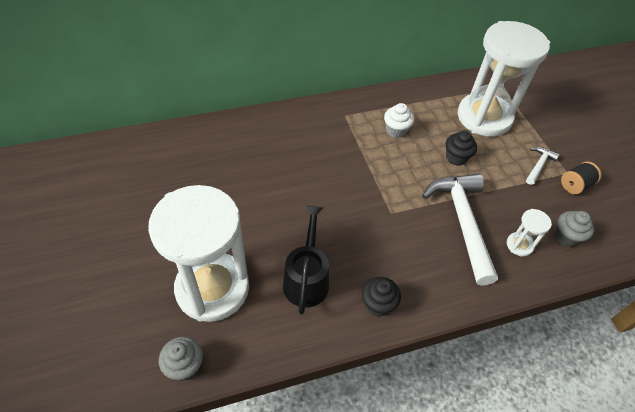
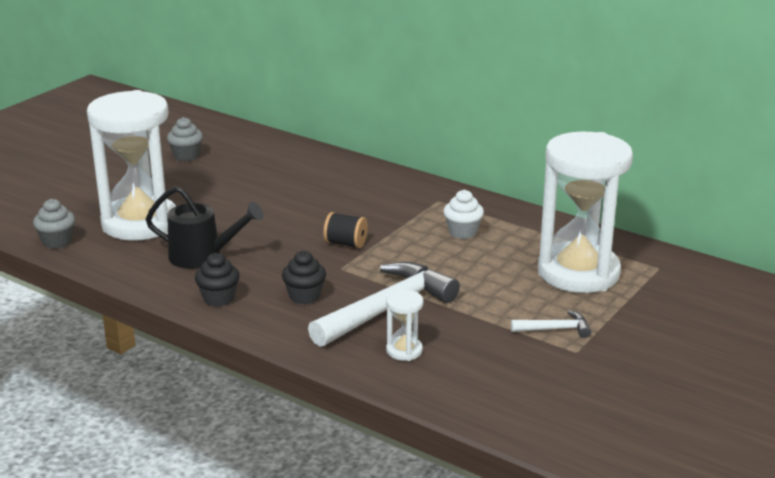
camera: 55 degrees right, 25 degrees down
black watering can [283,205,329,314] -> black watering can turned 45 degrees clockwise [146,186,264,269]
black cupcake [446,131,477,166] -> black cupcake moved to [282,251,326,305]
grey cupcake [555,211,594,247] -> grey cupcake moved to [167,117,203,161]
black spool [561,162,602,194] -> black spool moved to [324,212,368,248]

